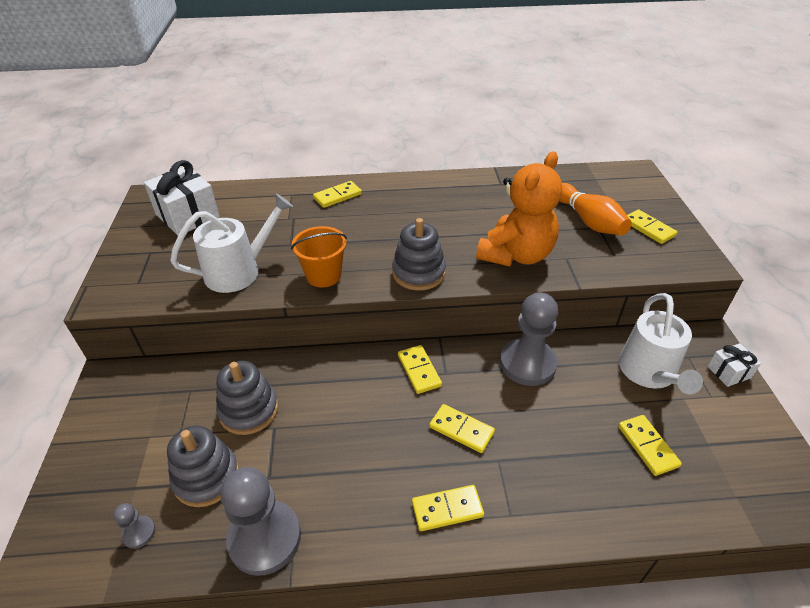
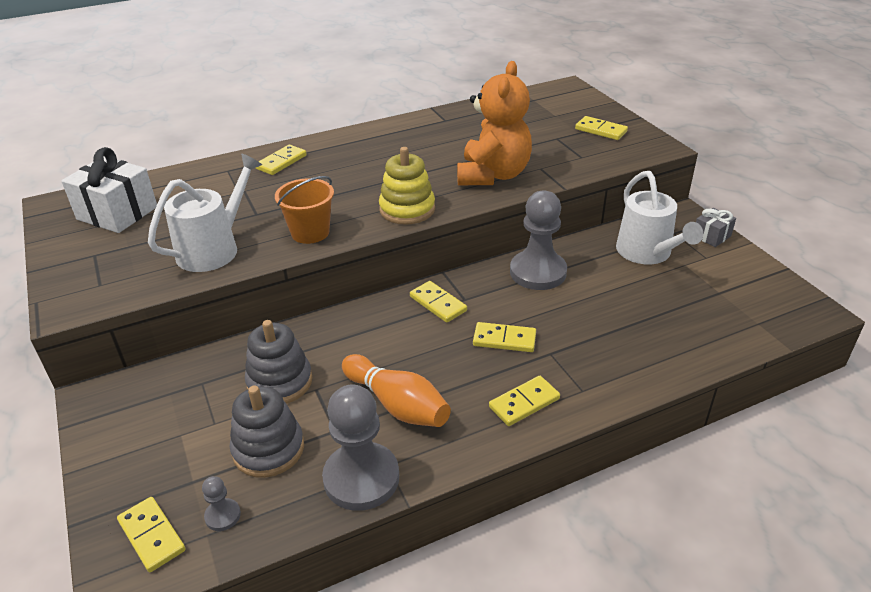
camera: 20 degrees left, 5 degrees down
grey stacking toy [392,218,446,290] -> yellow stacking toy [379,147,435,225]
orange bowling pin [559,183,632,235] -> orange bowling pin moved to [342,354,451,427]
yellow domino [618,415,682,476] -> yellow domino moved to [117,497,185,572]
white gift [707,343,761,387] -> grey gift [696,208,736,247]

